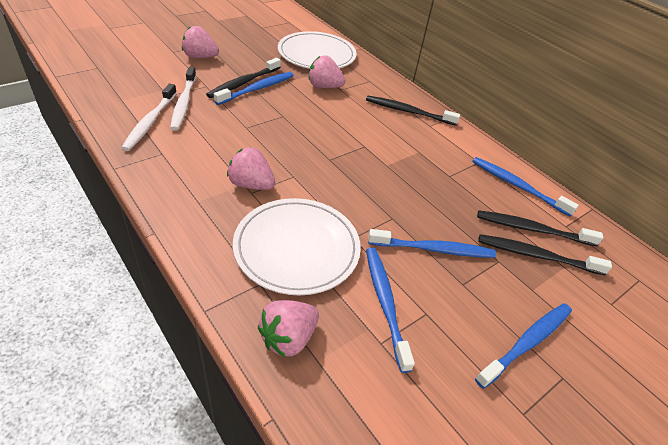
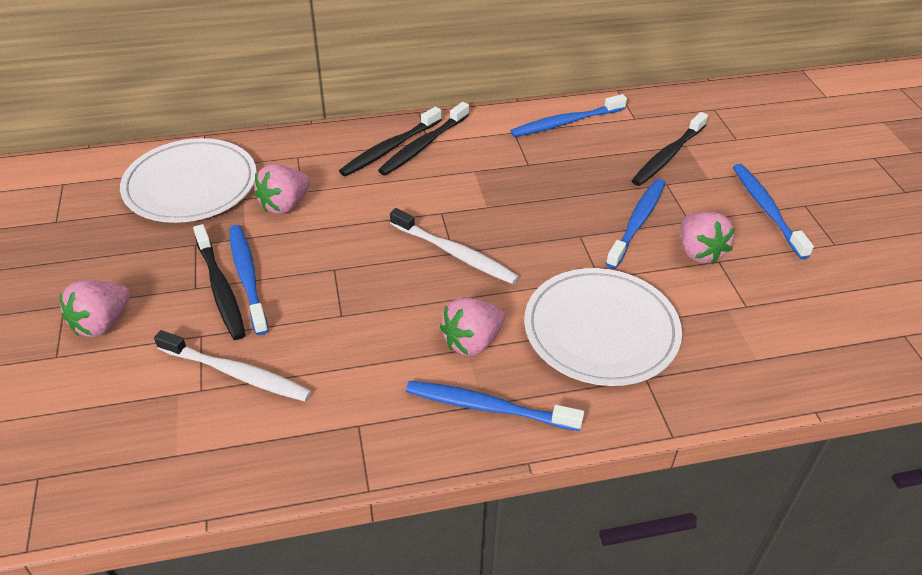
camera: 60 degrees left, 0 degrees up
white toothbrush [121,84,177,151] -> white toothbrush moved to [390,208,519,284]
pink strawberry [258,300,319,358] -> pink strawberry moved to [681,212,735,264]
blue toothbrush [366,248,415,373] -> blue toothbrush moved to [406,381,584,431]
black toothbrush [477,210,603,246] -> black toothbrush moved to [378,102,469,176]

